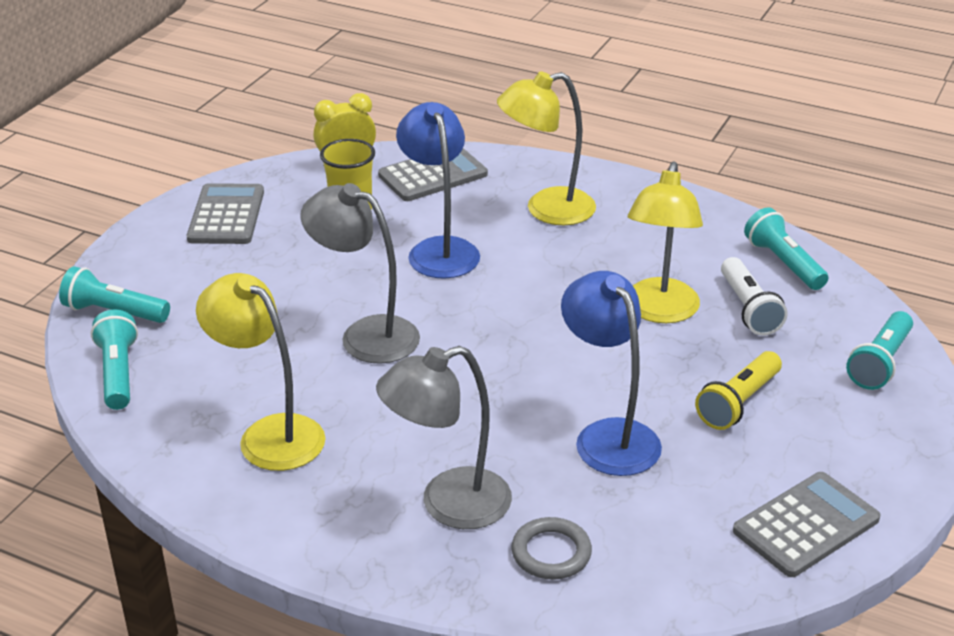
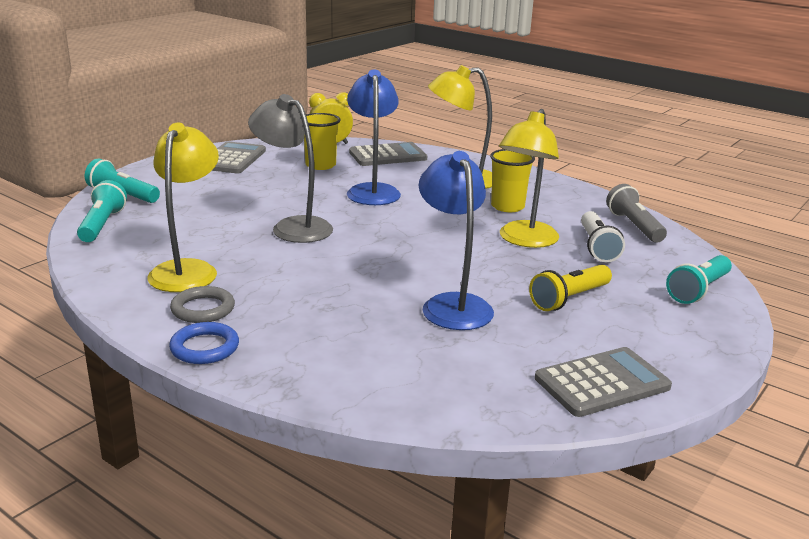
camera: 10 degrees right, 10 degrees down
yellow lamp [196,273,326,471] -> yellow lamp turned 45 degrees clockwise [147,123,219,292]
grey lamp [376,346,512,529] -> none
grey ring [512,517,592,579] -> grey ring moved to [170,286,235,323]
turquoise flashlight [744,208,828,290] -> grey flashlight [606,184,667,243]
none -> blue ring [169,322,239,364]
none -> yellow cup [490,149,535,212]

